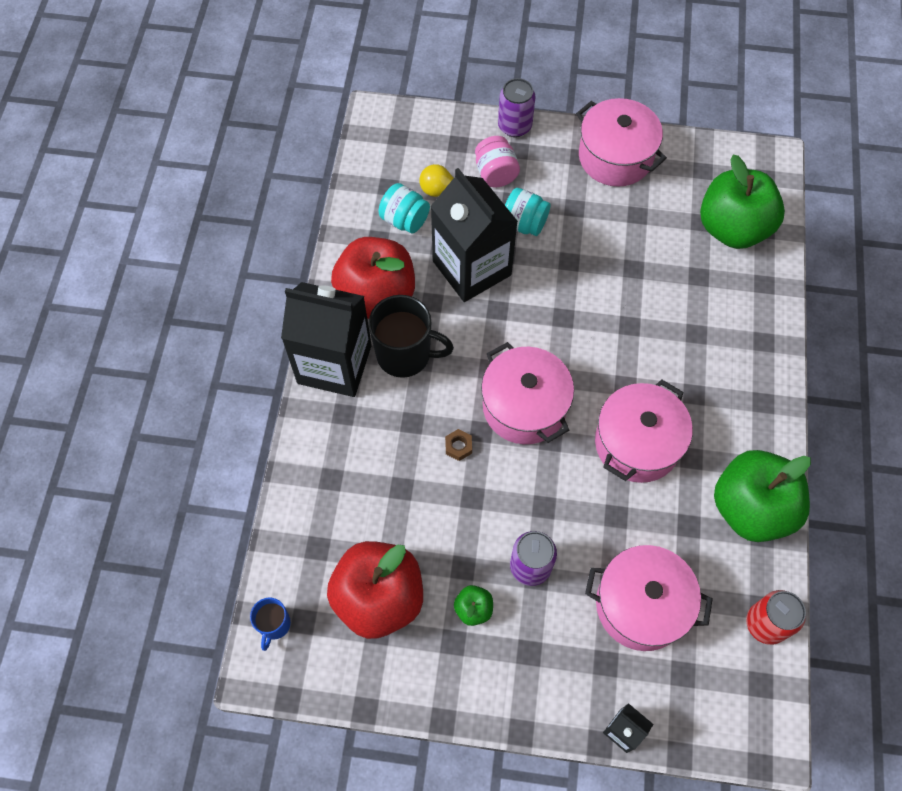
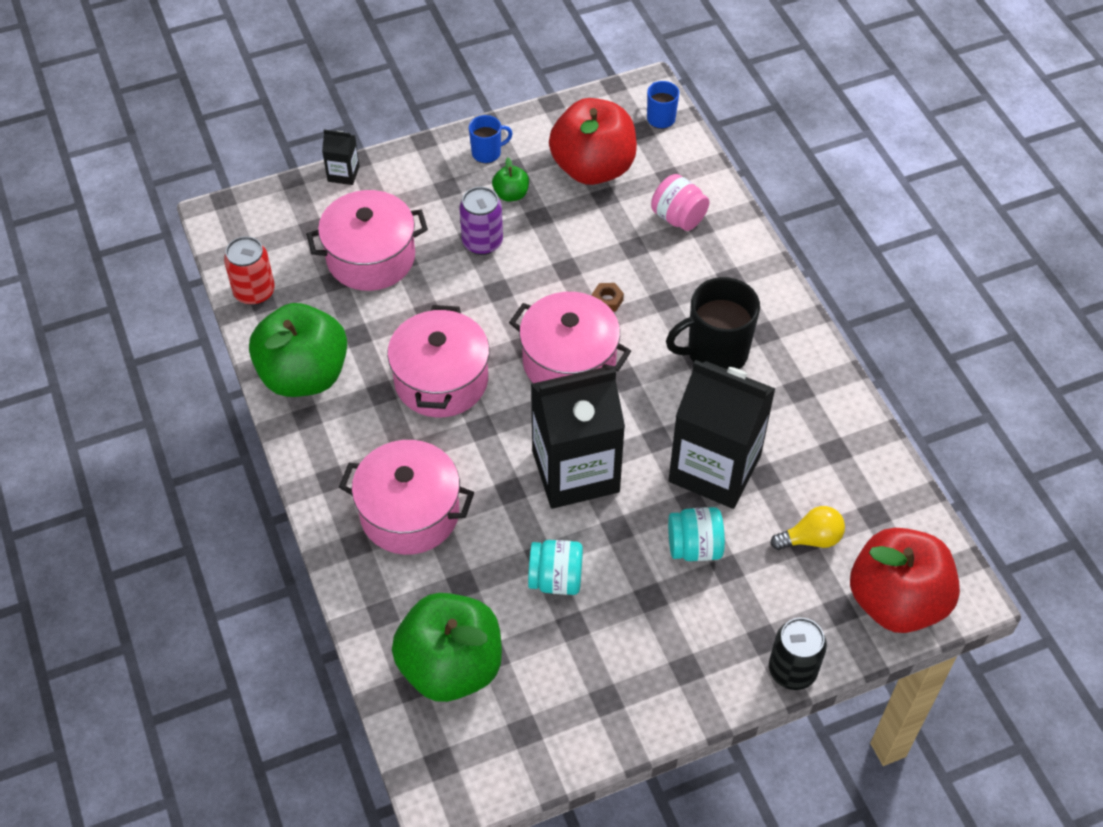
camera: 150 degrees right, 10 degrees down
black carton [281,282,372,397] -> black carton moved to [531,367,625,509]
red apple [331,237,415,319] -> red apple moved to [850,528,960,633]
turquoise jar [379,183,430,234] -> turquoise jar moved to [528,540,583,595]
pink jar [475,136,520,188] -> pink jar moved to [651,174,709,231]
purple can [498,78,536,137] -> black can [769,618,827,690]
pink pot [576,98,667,187] -> pink pot moved to [339,440,474,555]
none -> blue mug [469,115,513,163]

